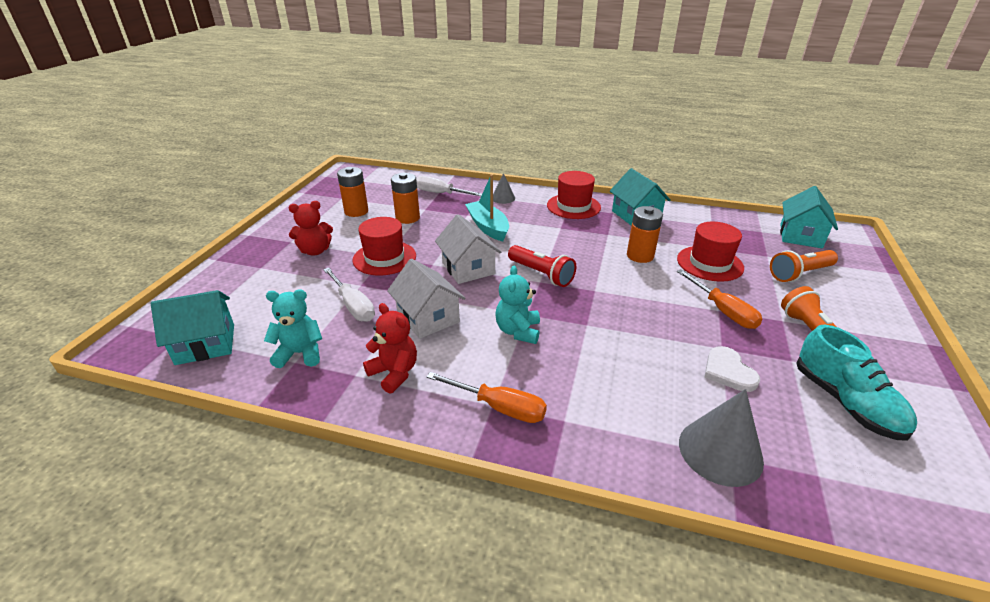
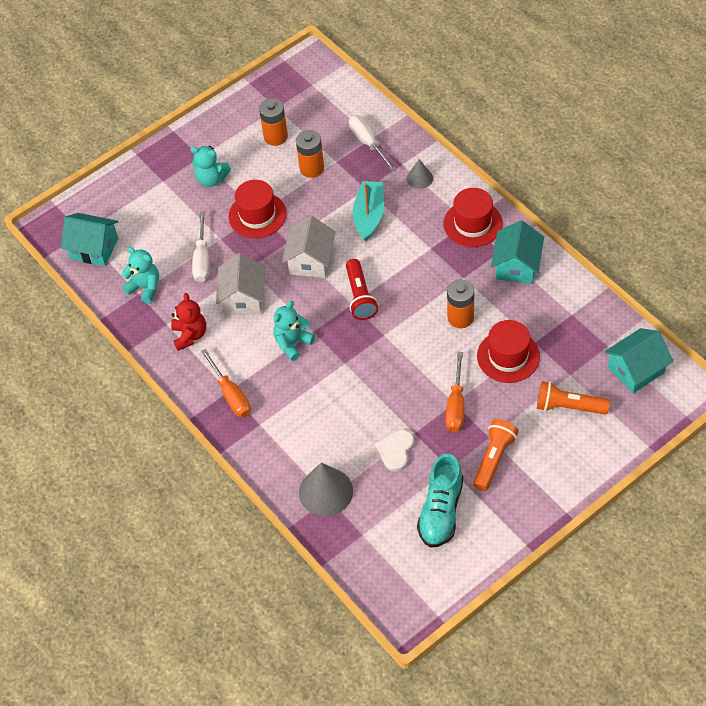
camera: 40 degrees right, 20 degrees up
red teddy bear [289,201,333,256] -> turquoise teddy bear [190,146,231,187]

